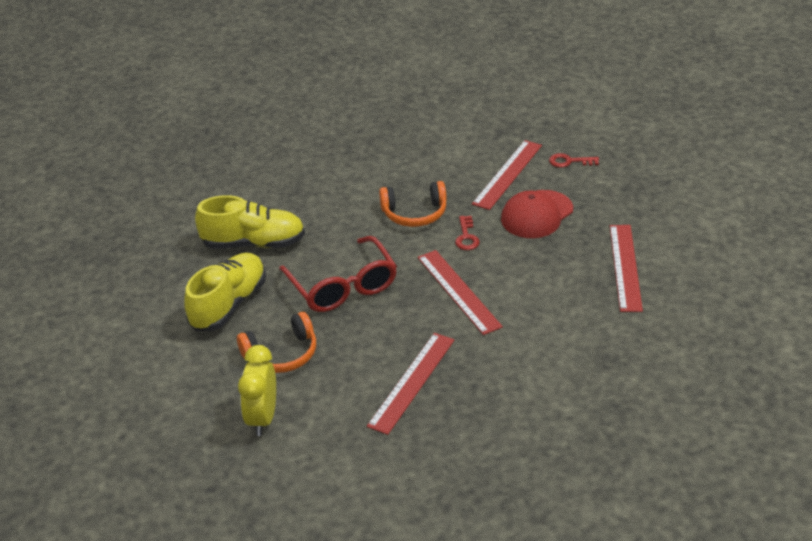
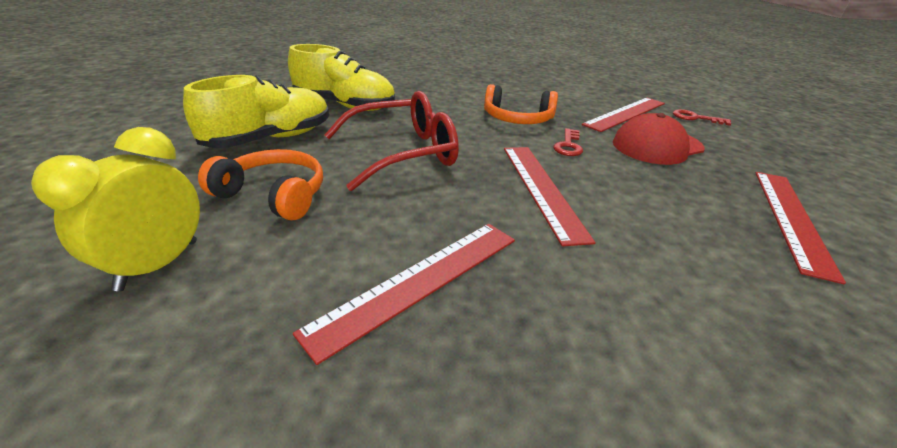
camera: 15 degrees right, 5 degrees down
orange headphones [237,312,316,373] -> orange headphones turned 150 degrees counterclockwise [198,149,323,220]
red glasses [279,236,397,312] -> red glasses turned 105 degrees counterclockwise [324,91,459,191]

